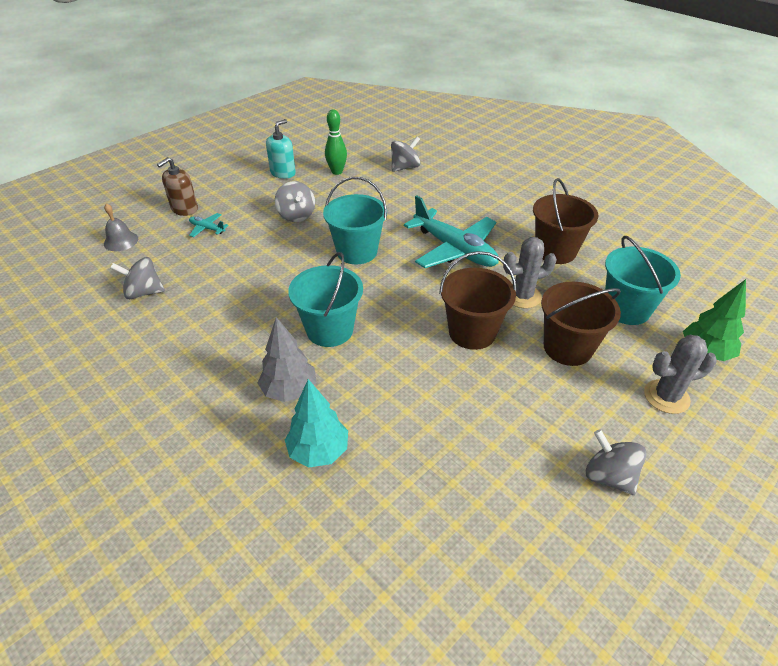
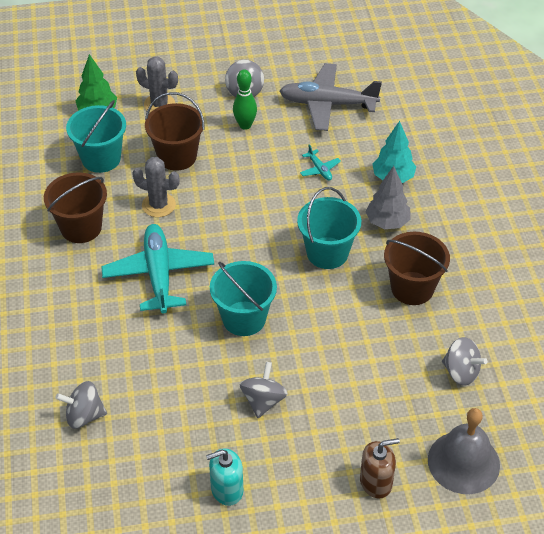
camera: 145 degrees left, 5 degrees up
grey bell [104,203,138,251] -> grey bell [428,408,500,494], size x1.80
turquoise plane [189,213,229,237] -> turquoise plane moved to [300,144,341,180]
green bowling pin [325,109,347,175] -> green bowling pin moved to [233,69,257,130]
brown bucket [439,251,517,350] -> brown bucket moved to [384,232,450,305]
none -> grey plane [279,63,382,131]

